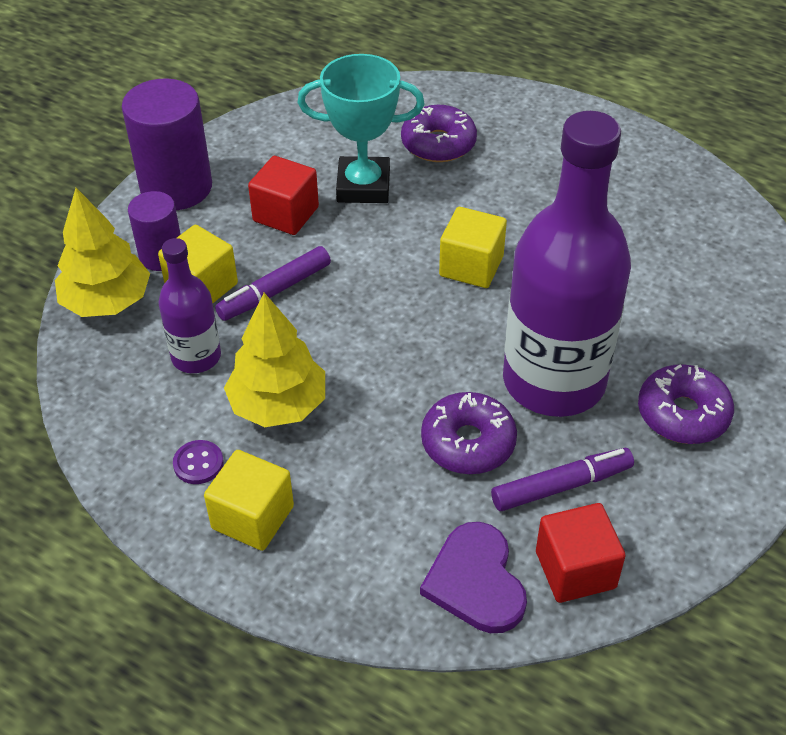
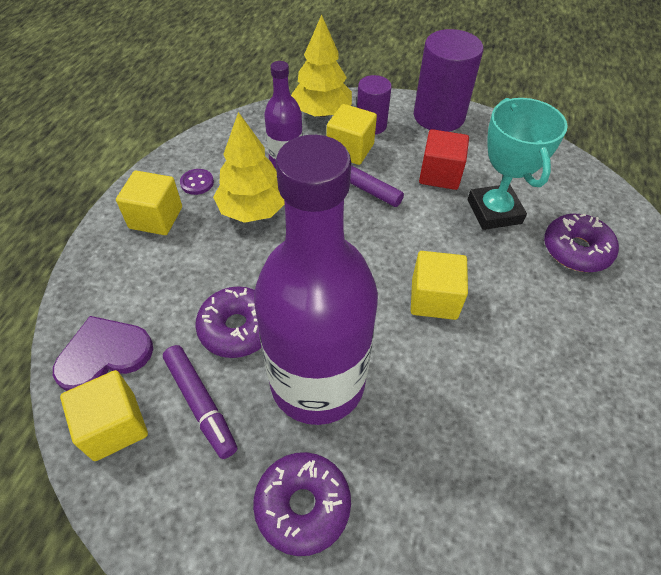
camera: 75 degrees right, 5 degrees up
red cube [536,503,625,603] -> yellow cube [60,370,148,461]

